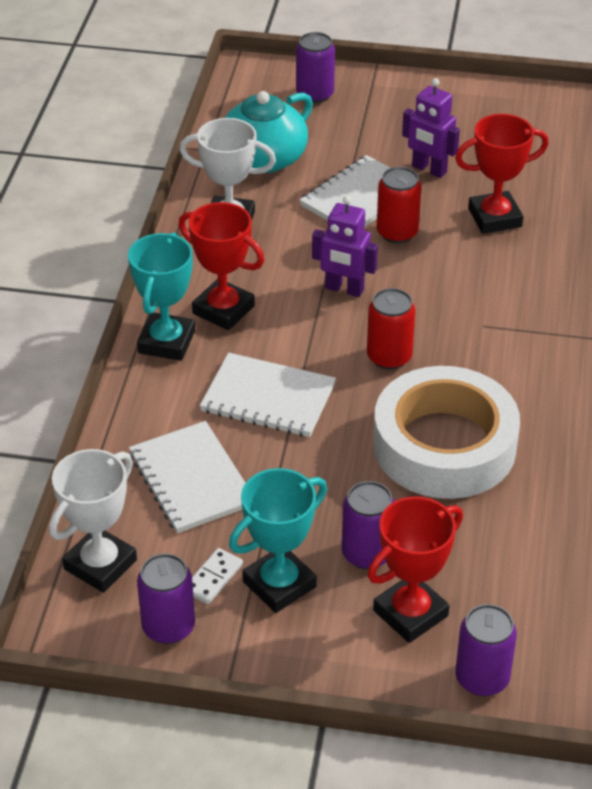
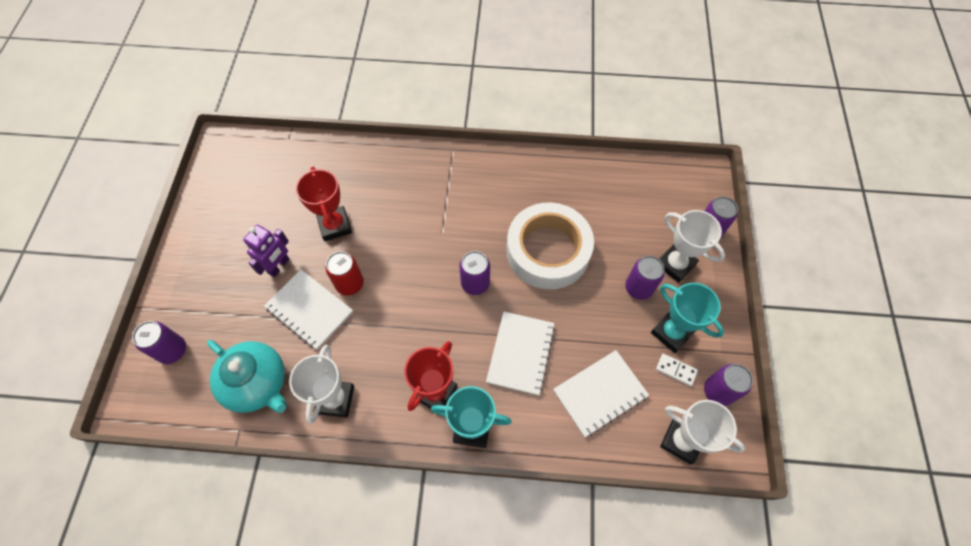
camera: 95 degrees left, 20 degrees up
purple robot [312,196,378,297] -> none
red can [367,288,416,370] -> purple can [459,251,490,295]
red trophy [368,496,463,643] -> white trophy [659,210,725,283]

